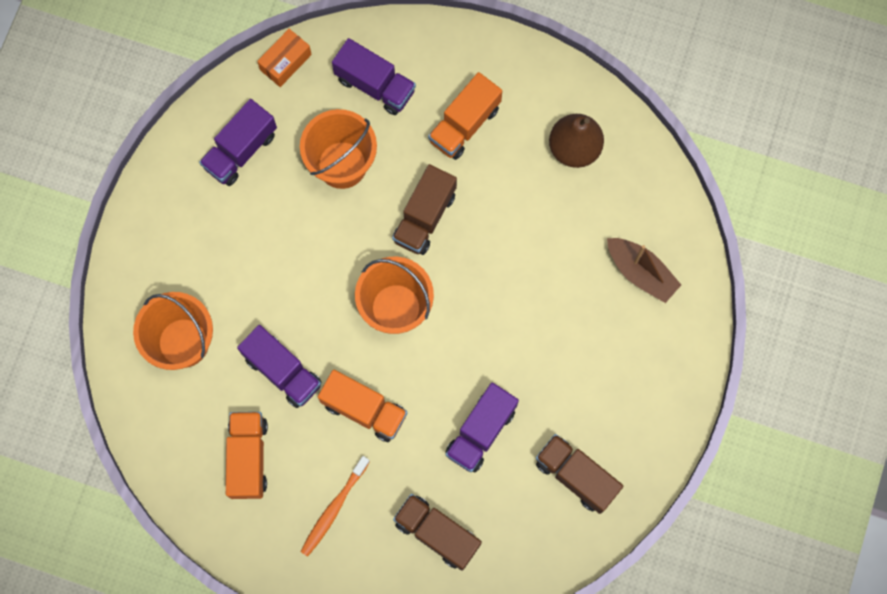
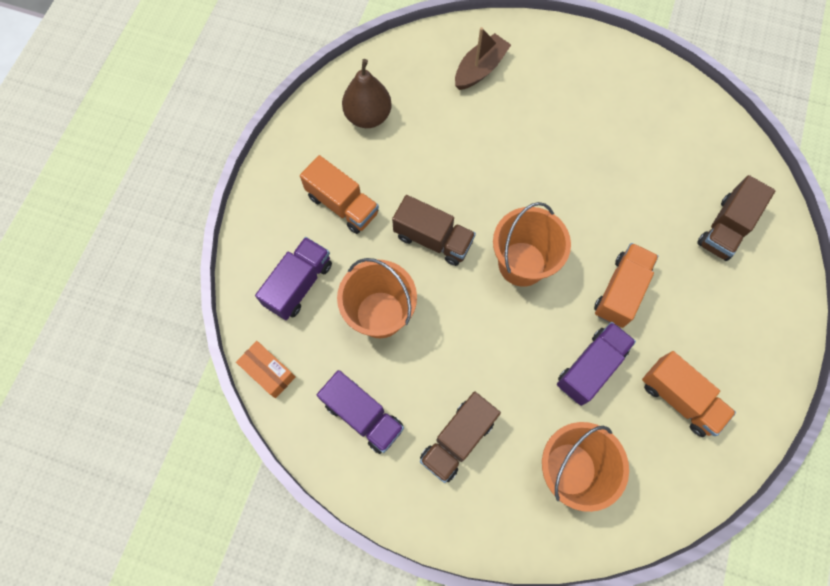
camera: 90 degrees left, 5 degrees down
orange truck [226,412,268,499] -> orange truck turned 135 degrees counterclockwise [642,351,736,437]
orange toothbrush [300,456,370,557] -> none
purple truck [445,383,519,472] -> none
brown truck [536,434,623,514] -> brown truck moved to [420,392,501,483]

